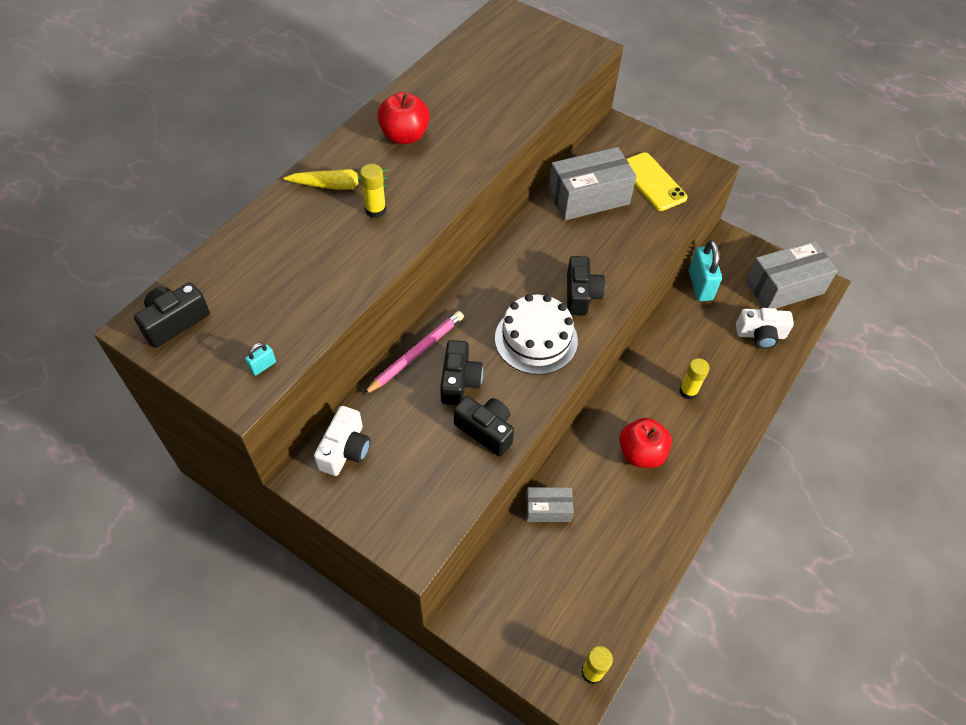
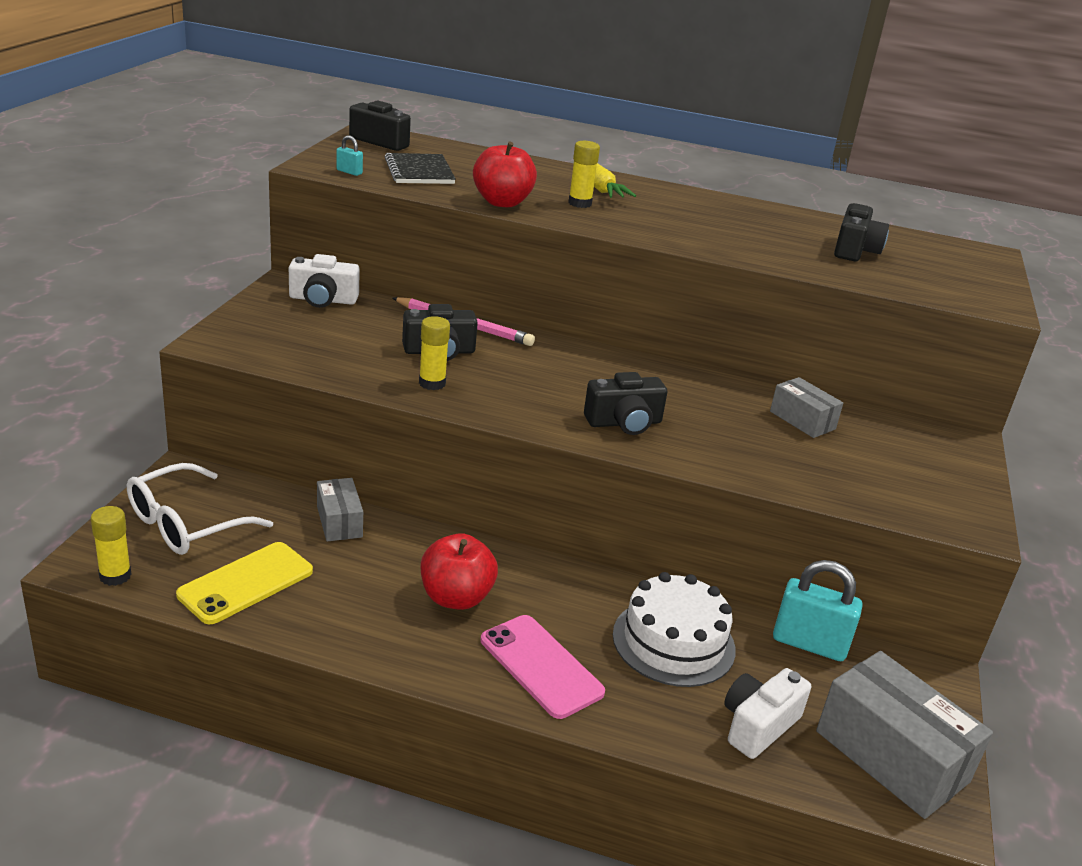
camera: 70 degrees right, 25 degrees down
red apple [377,92,430,144] -> red apple moved to [473,141,537,207]
black camera [454,396,514,456] -> black camera moved to [834,203,889,261]
white cake [495,294,578,375] -> white cake moved to [613,572,736,687]
grey box [548,147,637,220] -> grey box [770,377,843,438], size x0.54
yellow phone [627,152,688,211] -> yellow phone moved to [176,542,313,624]
yellow glue stick [679,358,710,399] -> yellow glue stick moved to [419,316,450,390]
turquoise padlock [689,240,722,301] -> turquoise padlock turned 45 degrees clockwise [773,560,863,661]
white camera [736,308,794,349] -> white camera turned 60 degrees clockwise [724,668,811,759]
none -> white glasses [127,463,273,555]
none -> black notebook [385,153,456,184]
none -> pink phone [481,615,605,719]

